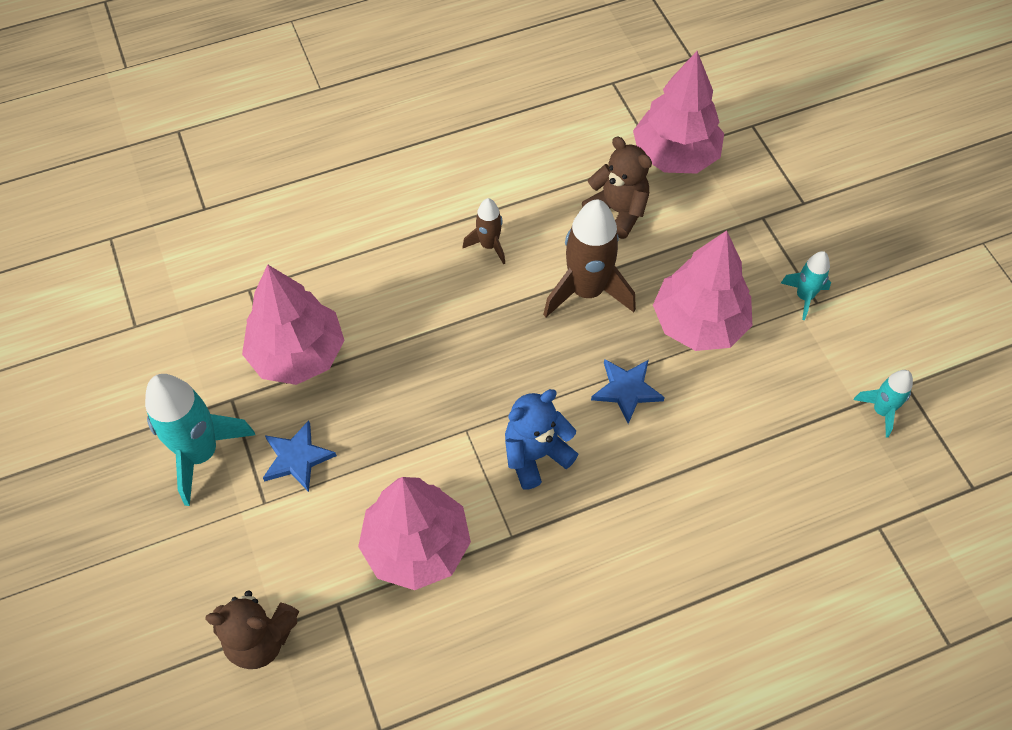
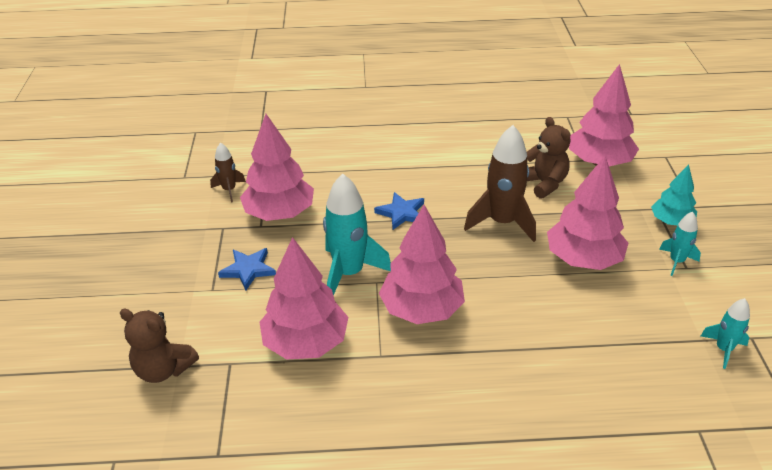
camera: 20 degrees right, 20 degrees down
turquoise rocket [145,374,255,506] -> turquoise rocket moved to [323,174,391,296]
brown rocket [463,198,505,265] -> brown rocket moved to [210,142,246,202]
blue teddy bear [505,389,578,489] -> pink tree [379,205,465,324]
blue star [591,359,665,424] -> blue star moved to [374,192,424,230]
none -> turquoise tree [651,164,697,226]

